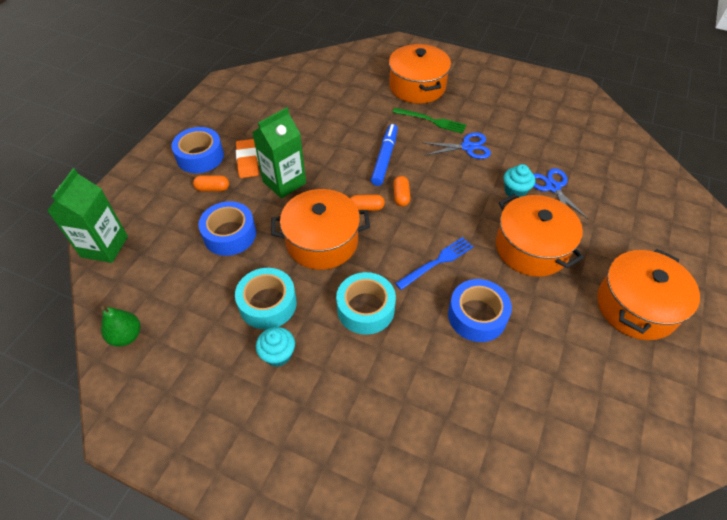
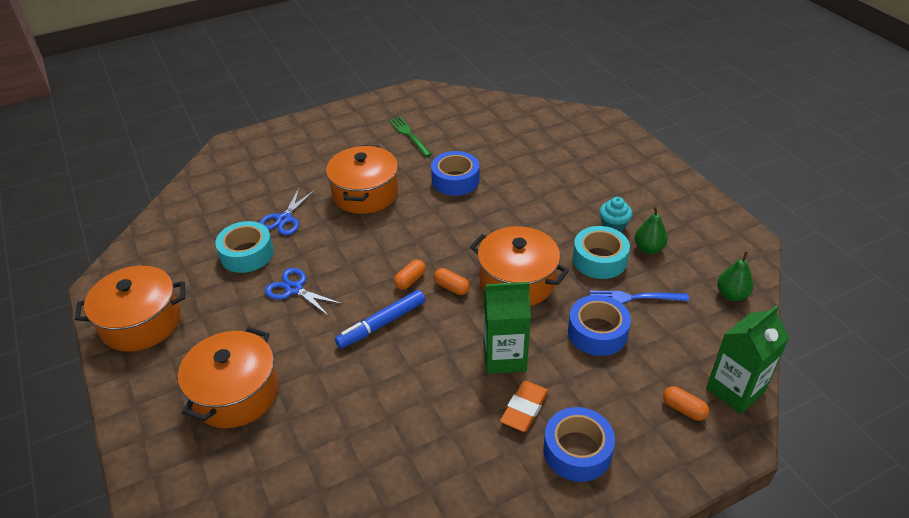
camera: 140 degrees left, 10 degrees down
orange capsule [193,175,229,191] -> orange capsule moved to [663,386,709,421]
turquoise tape [336,272,396,335] -> turquoise tape moved to [215,221,274,273]
green fork [392,108,466,134] -> green fork moved to [389,117,432,157]
blue fork [395,237,473,290] -> blue fork moved to [590,291,689,304]
turquoise cupcake [503,164,535,199] -> none
orange pot [597,249,700,340] -> orange pot moved to [75,266,185,352]
none -> green pear [635,206,668,254]

